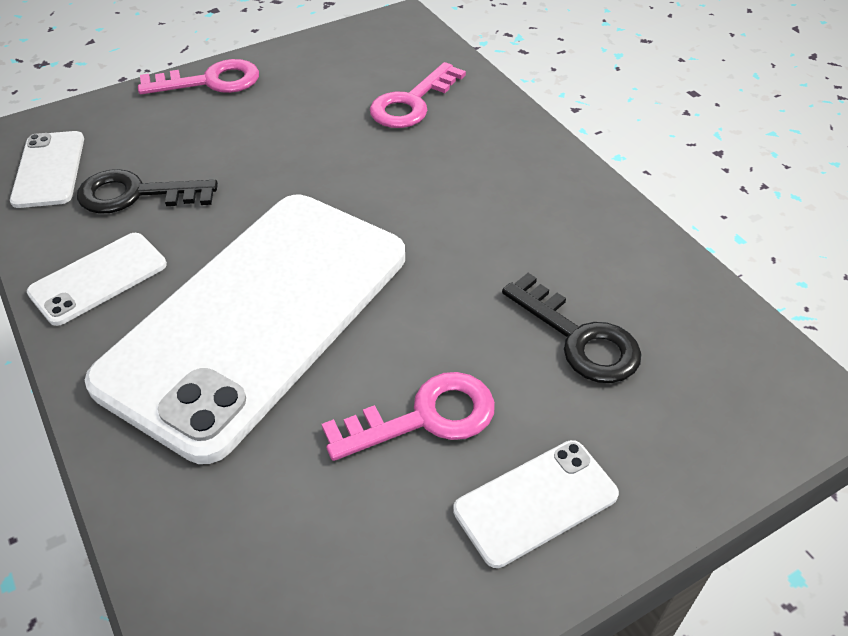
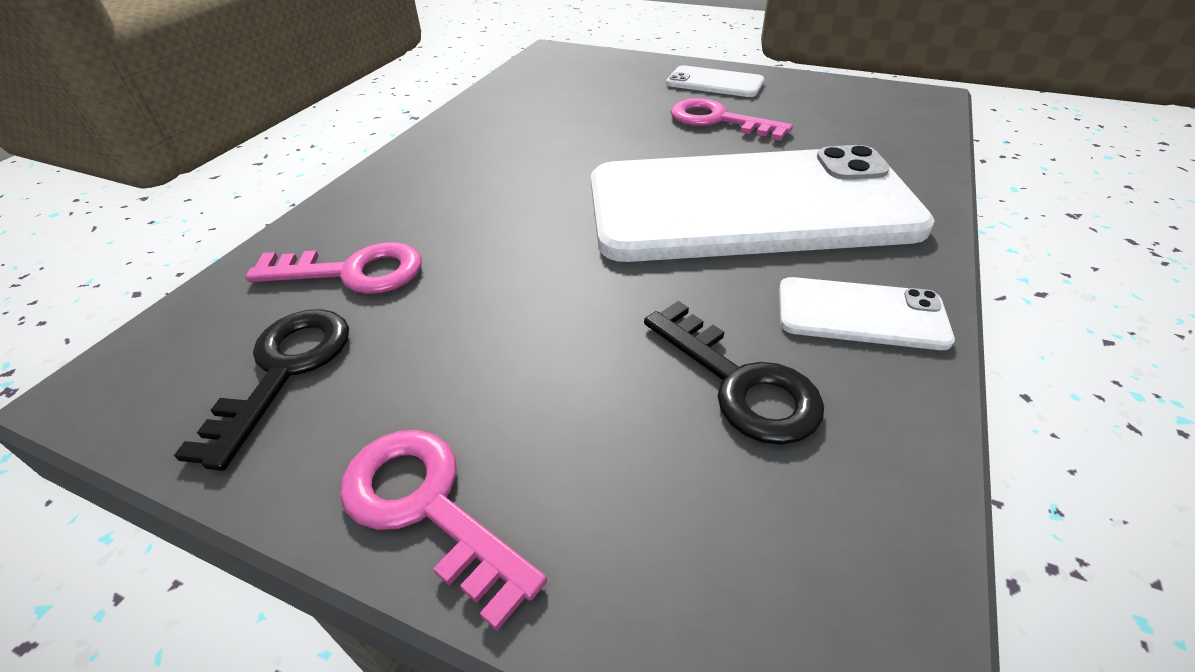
camera: 125 degrees left, 5 degrees down
white phone [10,131,84,208] -> none
black key [502,273,641,383] -> black key moved to [174,309,349,471]

